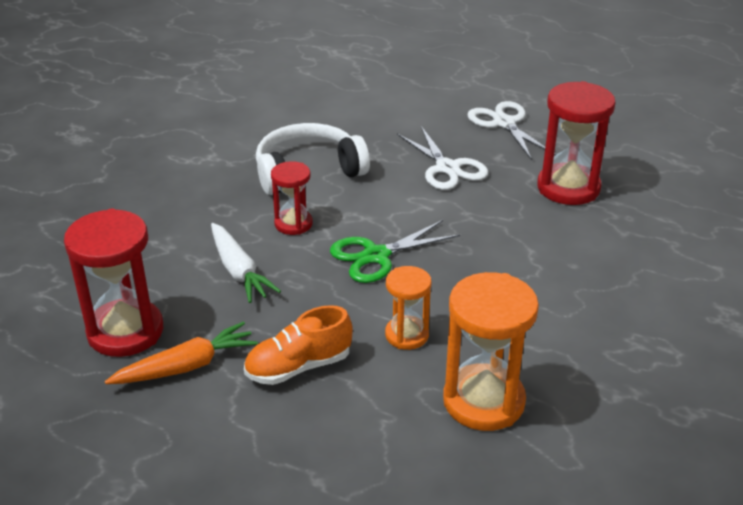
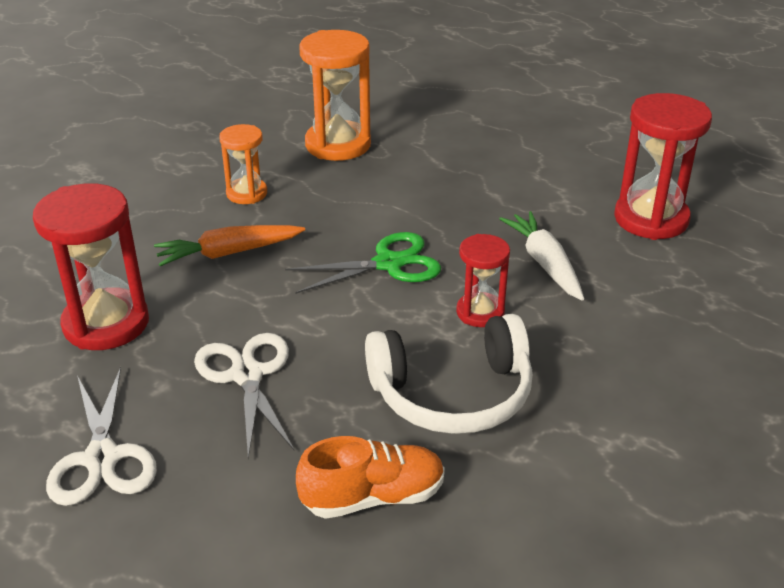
camera: 170 degrees left, 0 degrees up
orange carrot [105,321,258,384] -> orange carrot moved to [154,225,305,266]
orange shoe [244,305,353,385] -> orange shoe moved to [296,436,445,519]
orange hourglass [385,266,431,350] -> orange hourglass moved to [219,124,267,204]

